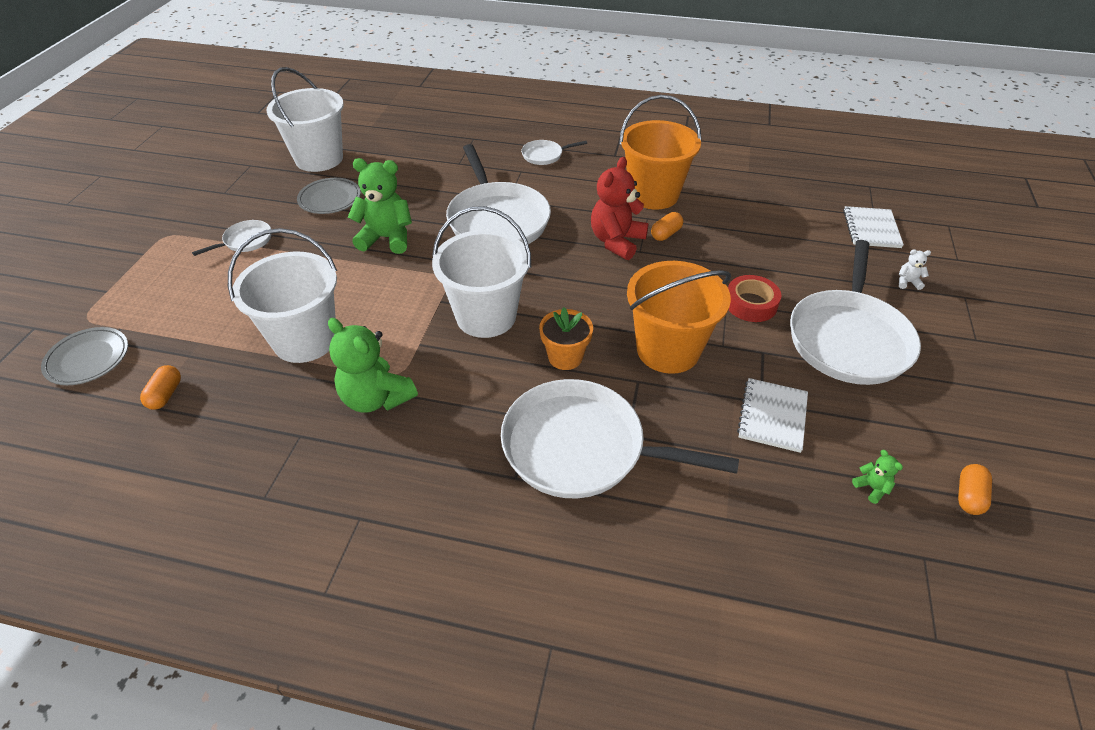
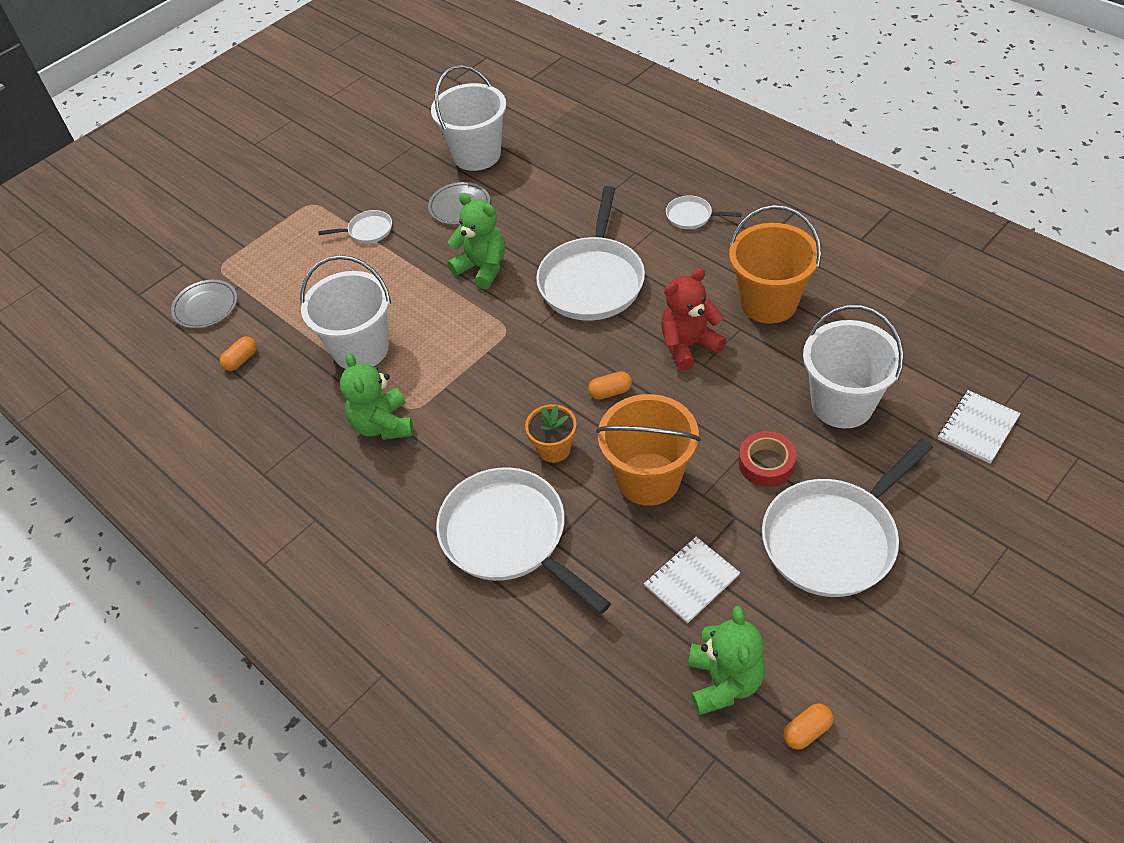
camera: 35 degrees right, 5 degrees up
white bucket [432,206,531,338] -> white bucket moved to [803,305,904,428]
orange capsule [651,212,683,241] -> orange capsule moved to [588,371,632,399]
green teddy bear [852,450,903,504] -> green teddy bear [688,606,765,715], size x2.36
white teddy bear [899,249,931,290] -> none

